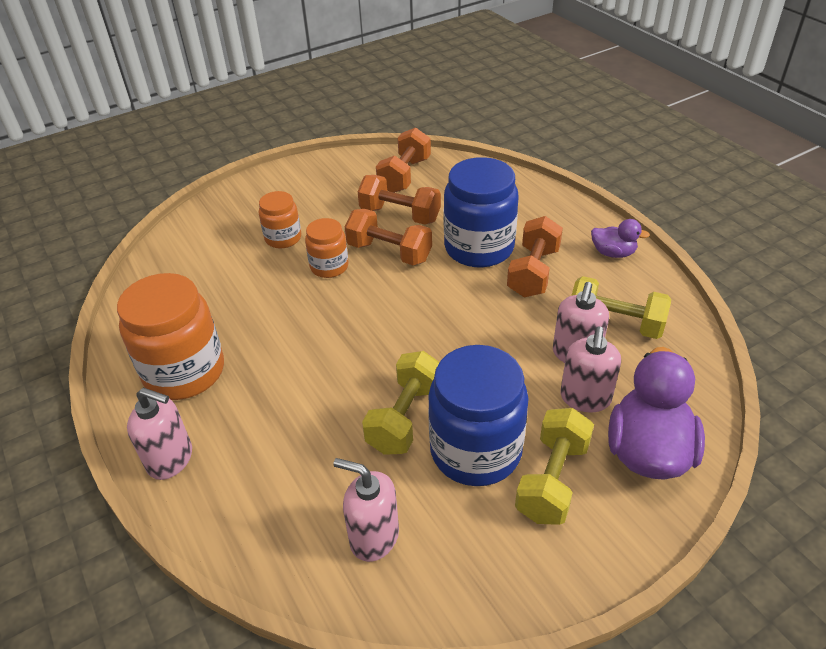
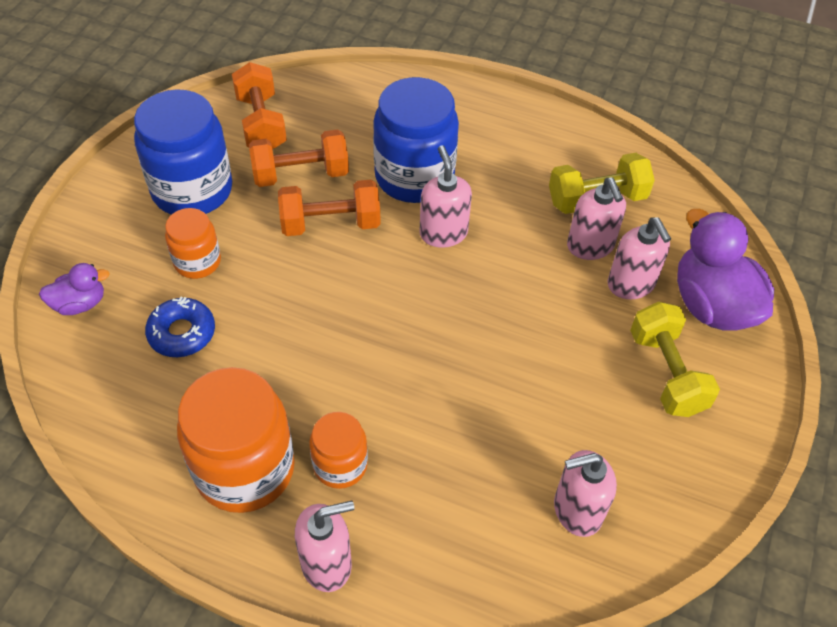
camera: 40 degrees left, 10 degrees up
orange jar [305,218,349,278] -> orange jar moved to [309,412,368,489]
yellow dumbbell [362,351,440,455] -> none
blue jar [428,345,529,486] -> blue jar moved to [134,89,232,215]
orange dumbbell [507,216,563,297] -> none
purple duck [591,219,650,258] -> purple duck moved to [39,263,110,315]
none -> blue donut [145,296,215,357]
none -> pink soap dispenser [419,145,472,248]

